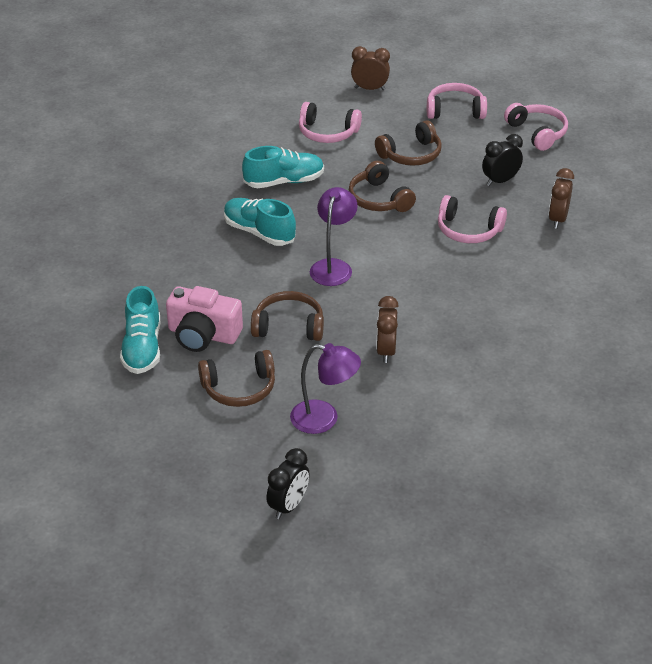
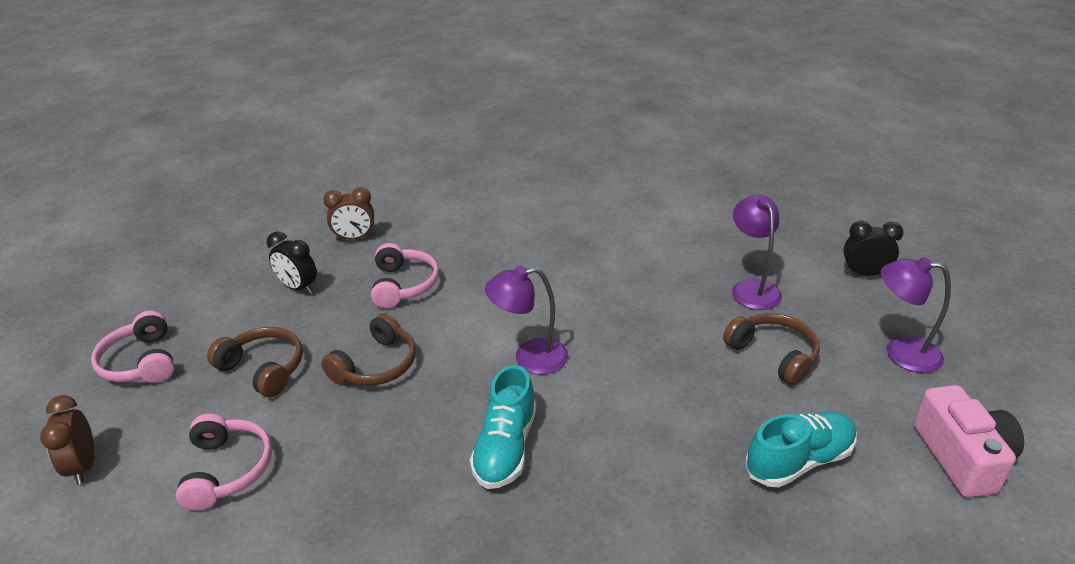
camera: 115 degrees left, 5 degrees down
pink camera [166,286,243,352] -> pink camera moved to [913,385,1024,498]
turquoise shoe [242,146,324,188] -> none
brown headphones [251,291,324,341] -> none
brown clock [376,296,399,363] -> none
pink headphones [504,103,568,151] -> none
none -> purple lamp [881,257,951,373]

